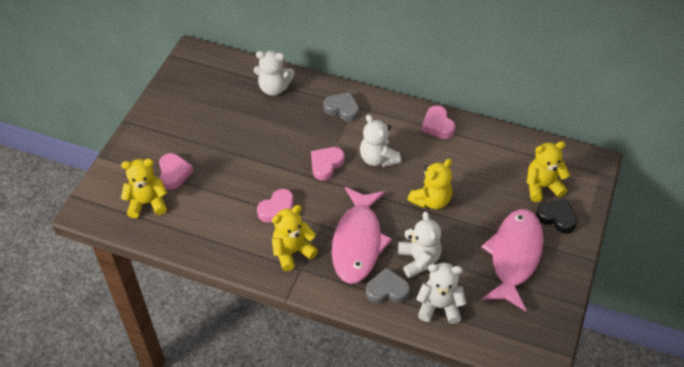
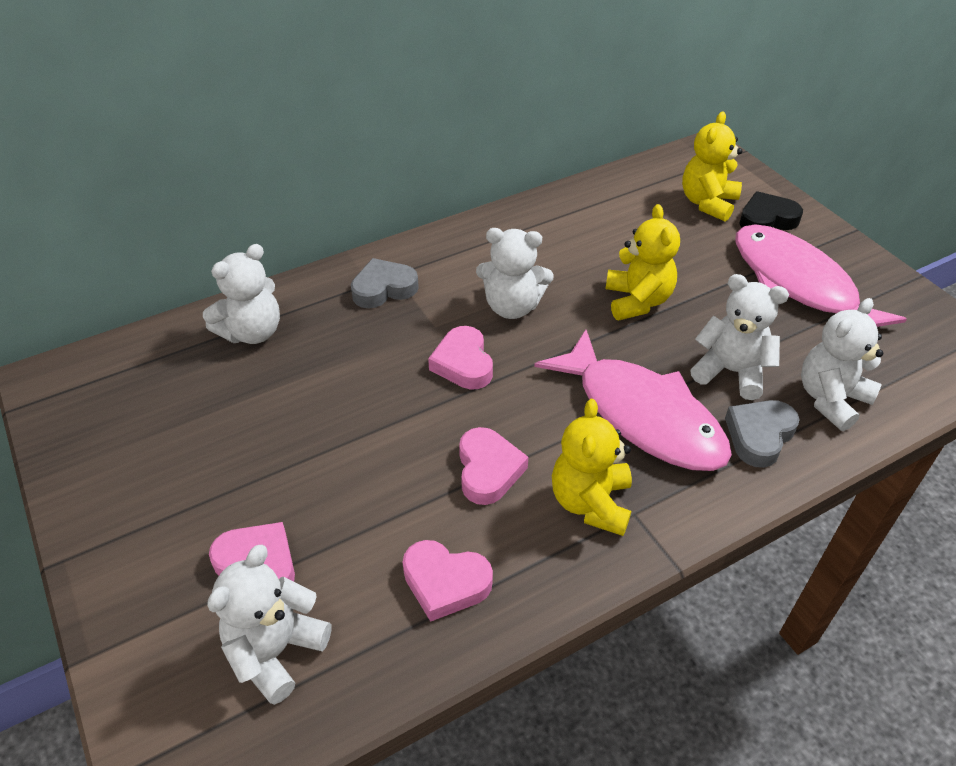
camera: 50 degrees left, 5 degrees down
yellow teddy bear [121,159,167,218] -> white teddy bear [207,545,331,705]
pink heart [421,105,455,139] -> pink heart moved to [403,540,493,622]

